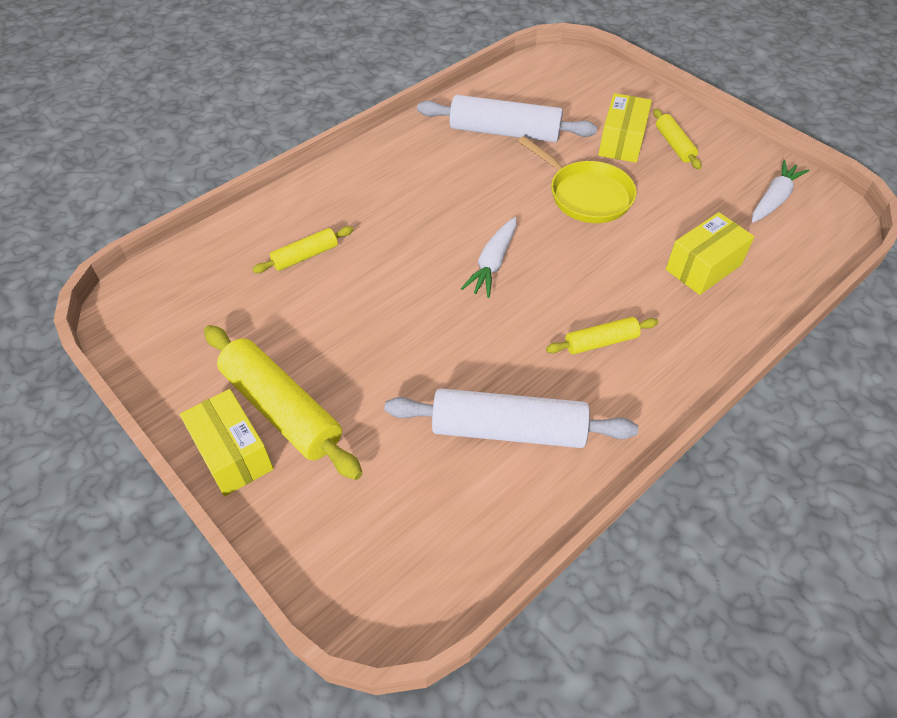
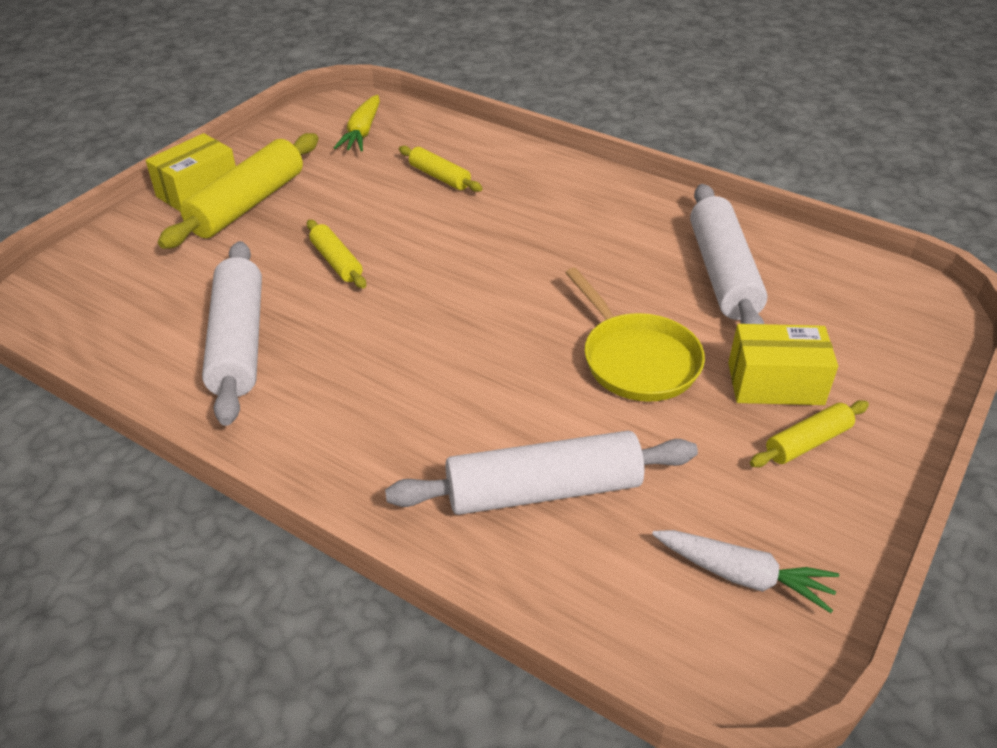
camera: 75 degrees right, 10 degrees down
white carrot [461,217,516,298] -> none
yellow pan [518,136,637,223] -> yellow pan turned 60 degrees counterclockwise [565,268,705,402]
yellow rolling pin [546,317,658,354] -> yellow rolling pin moved to [307,220,366,289]
yellow box [666,212,755,295] -> white rolling pin [385,431,698,515]
none -> yellow carrot [334,95,380,151]

